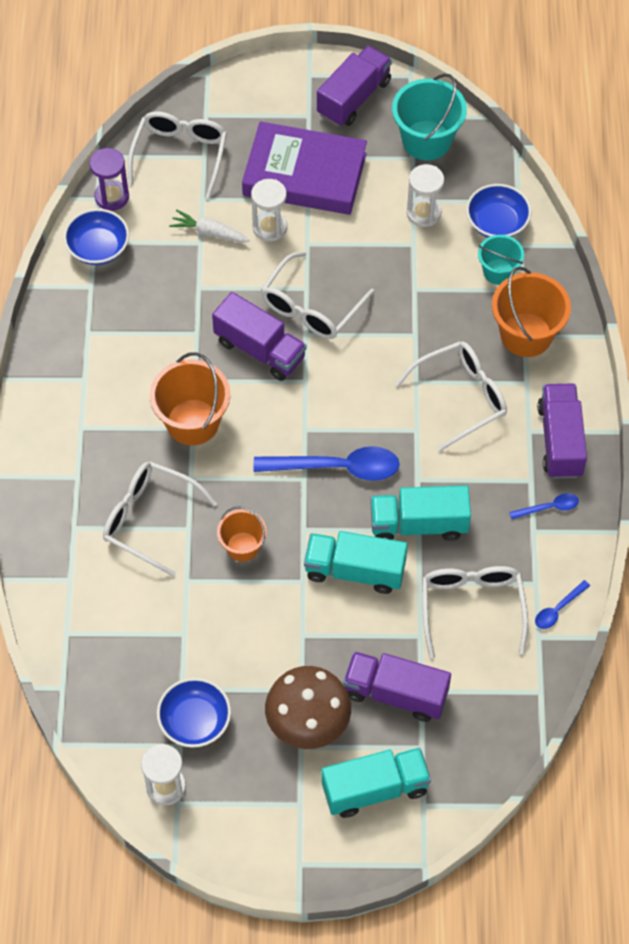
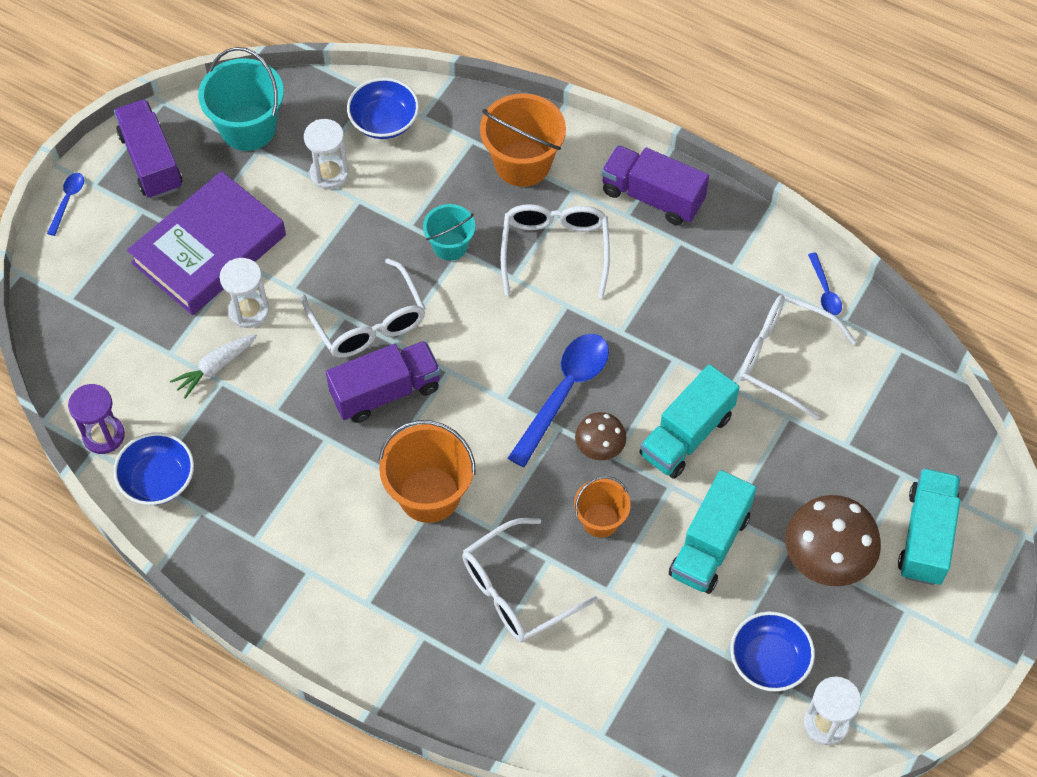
camera: 60 degrees left, 0 degrees up
white glasses [128,111,227,199] -> none
purple truck [343,651,451,722] -> none
turquoise truck [370,485,471,541] -> turquoise truck moved to [669,470,756,594]
turquoise bucket [478,235,524,285] -> turquoise bucket moved to [423,204,475,261]
blue spoon [509,493,579,519] -> blue spoon moved to [47,173,84,236]
none -> brown mushroom [575,412,626,460]

